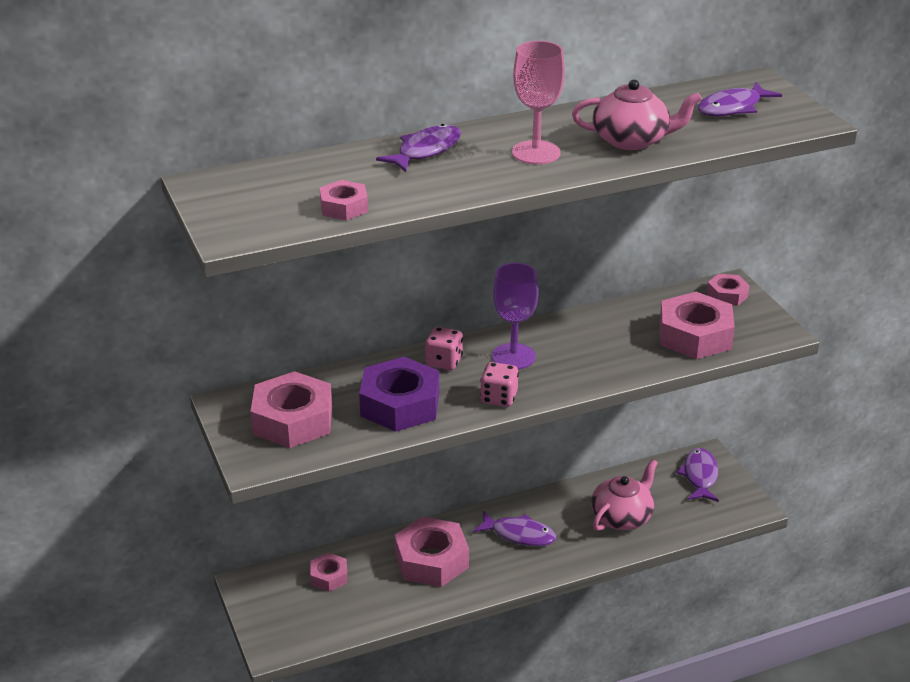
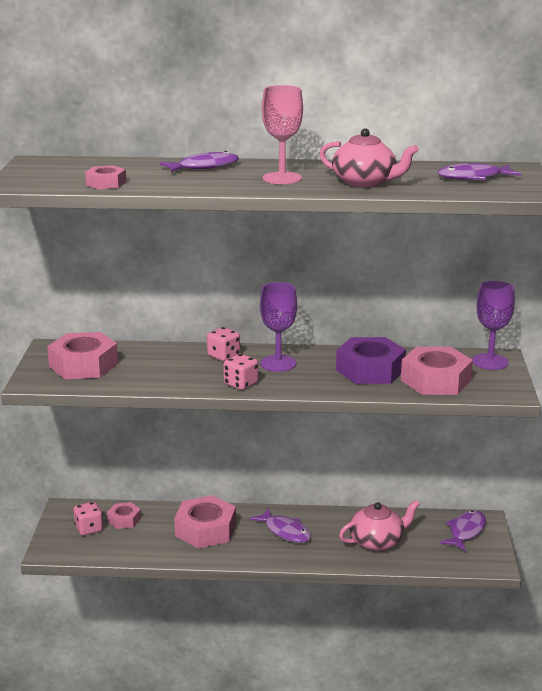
camera: 25 degrees right, 10 degrees down
purple nut [359,357,439,432] -> purple nut moved to [336,337,406,384]
pink nut [706,274,750,306] -> purple goblet [472,281,515,370]
none -> pink dice [73,502,103,536]

